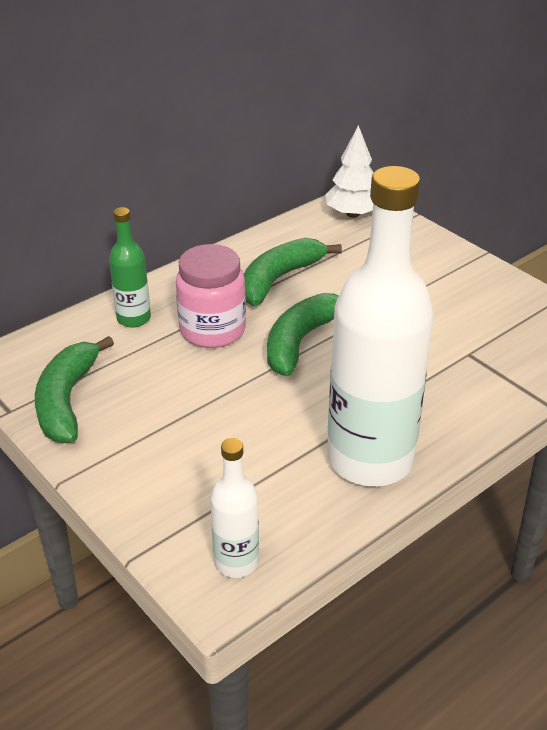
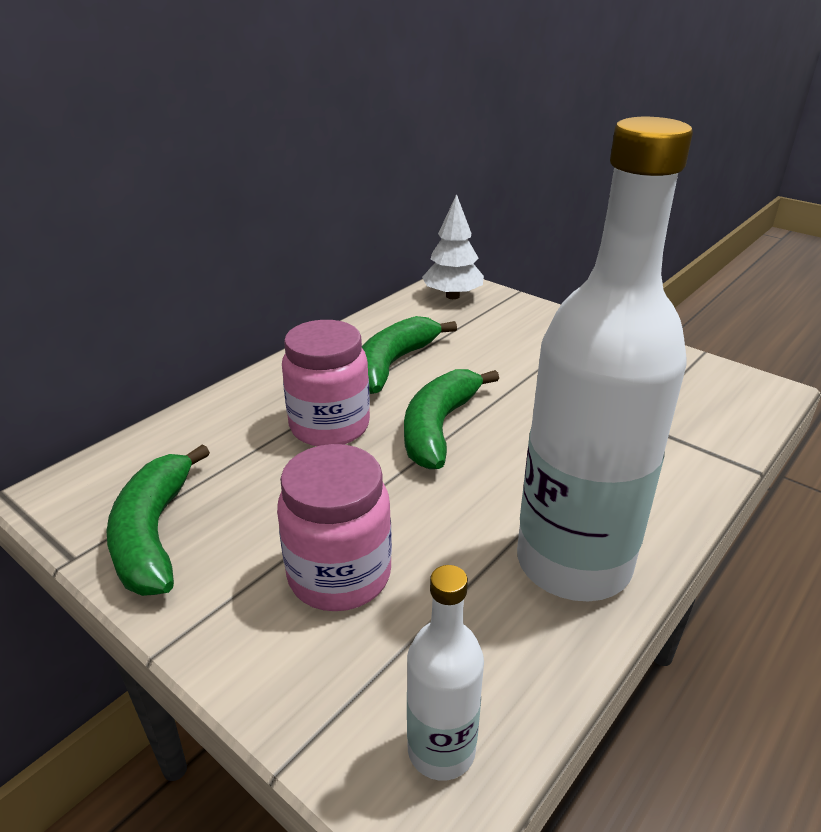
camera: 10 degrees left, 5 degrees down
green bottle [109,207,151,328] -> none
none -> pink jar [277,444,392,611]

